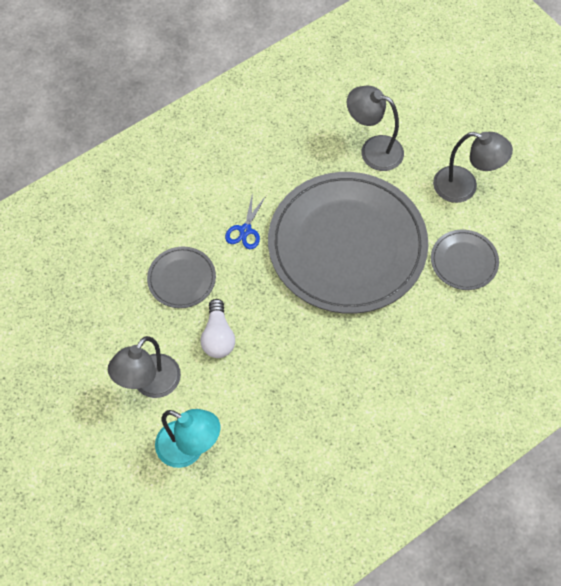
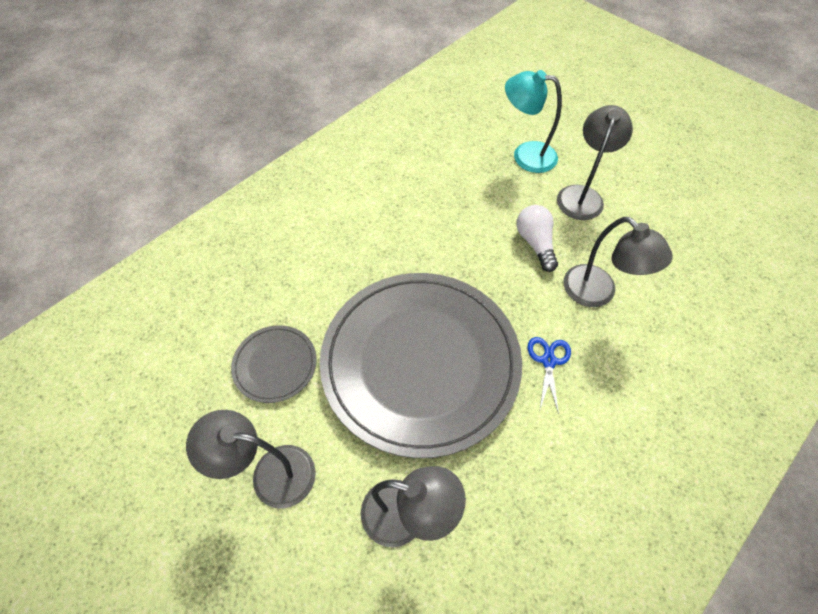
camera: 170 degrees right, 5 degrees down
grey plate [147,247,216,308] -> grey lamp [563,217,673,307]

